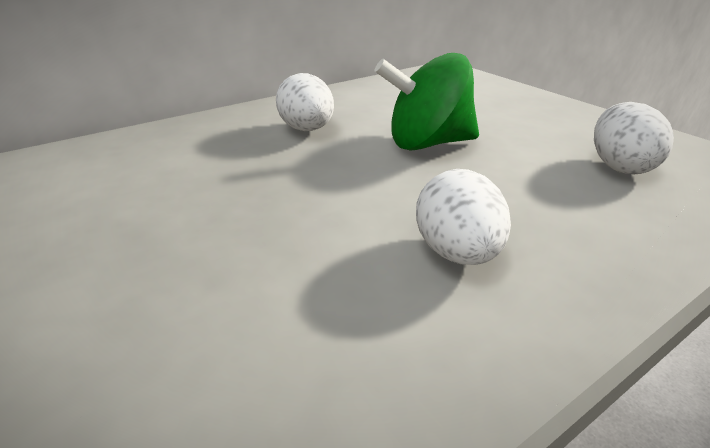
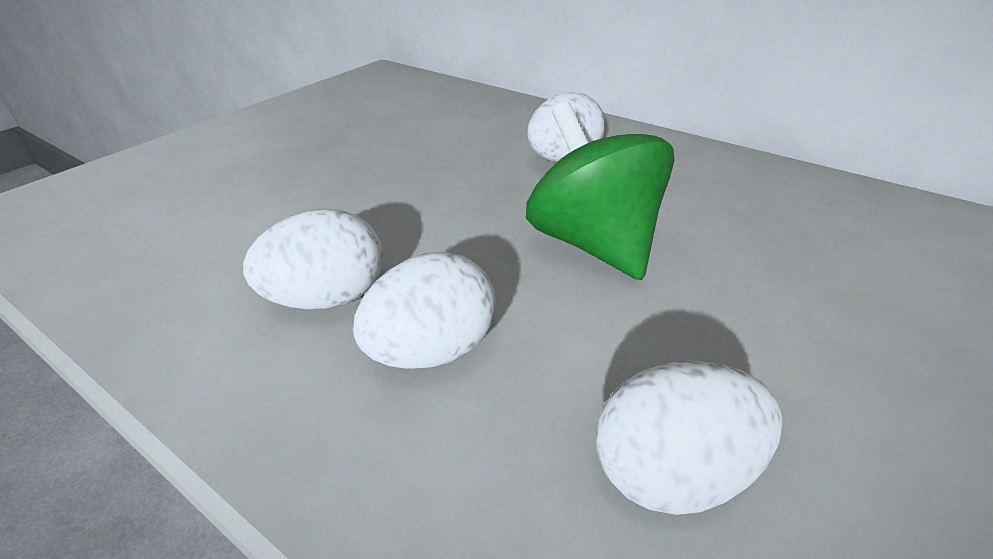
camera: 70 degrees right, 5 degrees up
none -> white egg [353,252,496,369]

